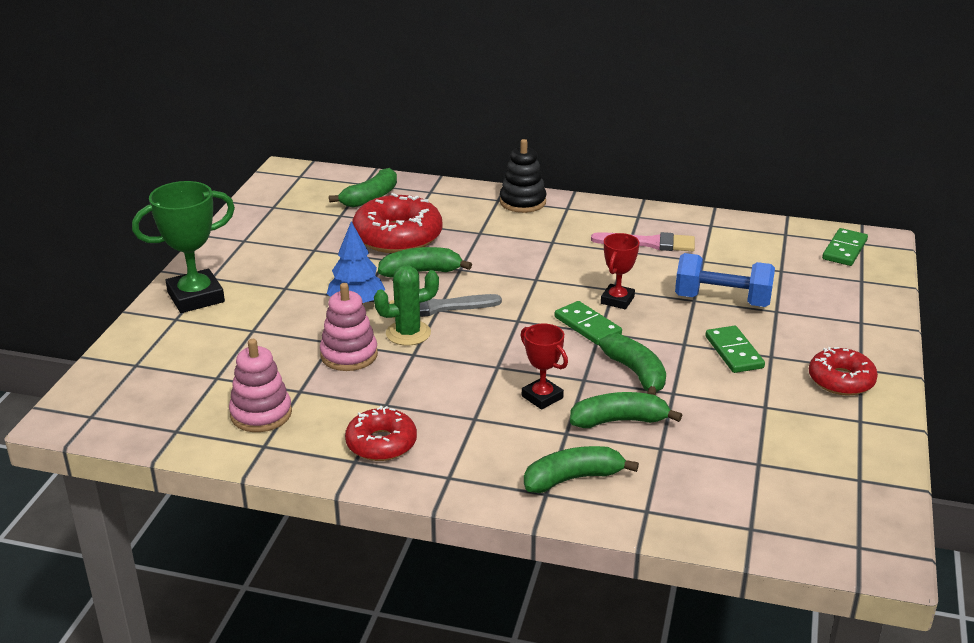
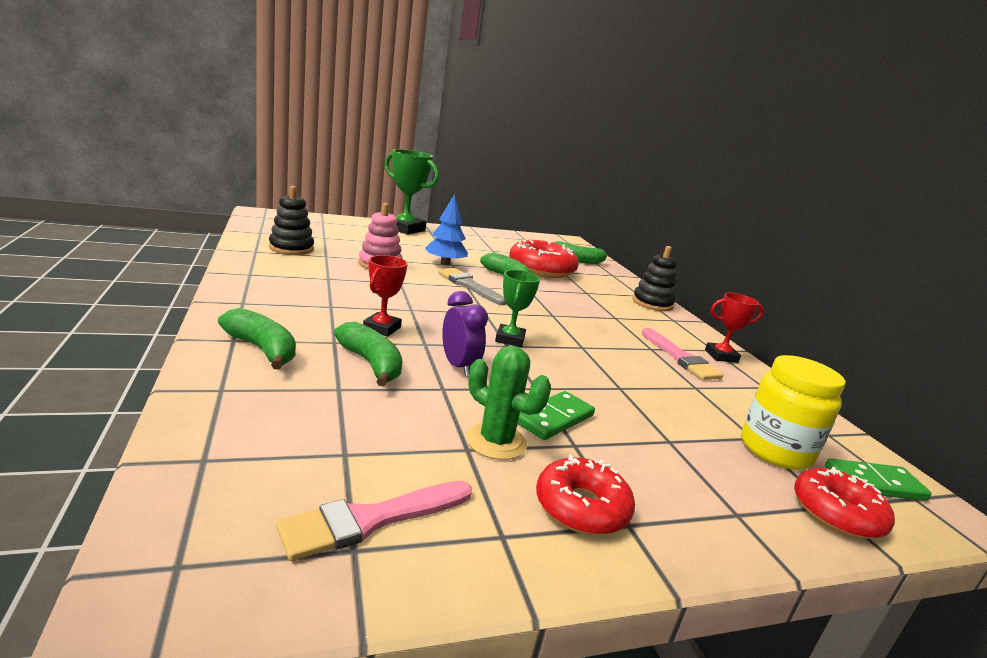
camera: 55 degrees right, 10 degrees down
pink stacking toy [229,339,292,432] -> black stacking toy [269,186,314,255]
red donut [345,406,417,461] -> red donut moved to [794,467,895,539]
green cactus [374,265,439,346] -> green cactus moved to [466,346,551,460]
green domino [555,301,622,345] -> green trophy [495,270,540,347]
green banana [599,333,666,395] -> purple clock [442,291,488,377]
red trophy [601,233,639,309] -> red trophy moved to [705,293,764,363]
blue dumbbell [675,253,775,307] -> none
none -> pink brush [276,481,472,561]
none -> yellow jar [741,355,846,470]

